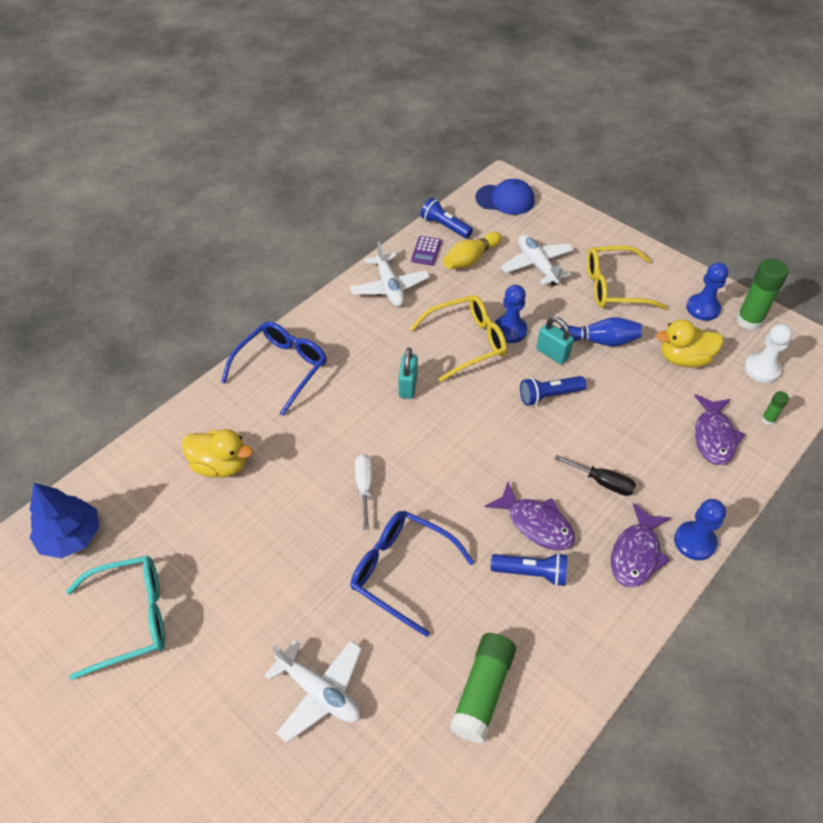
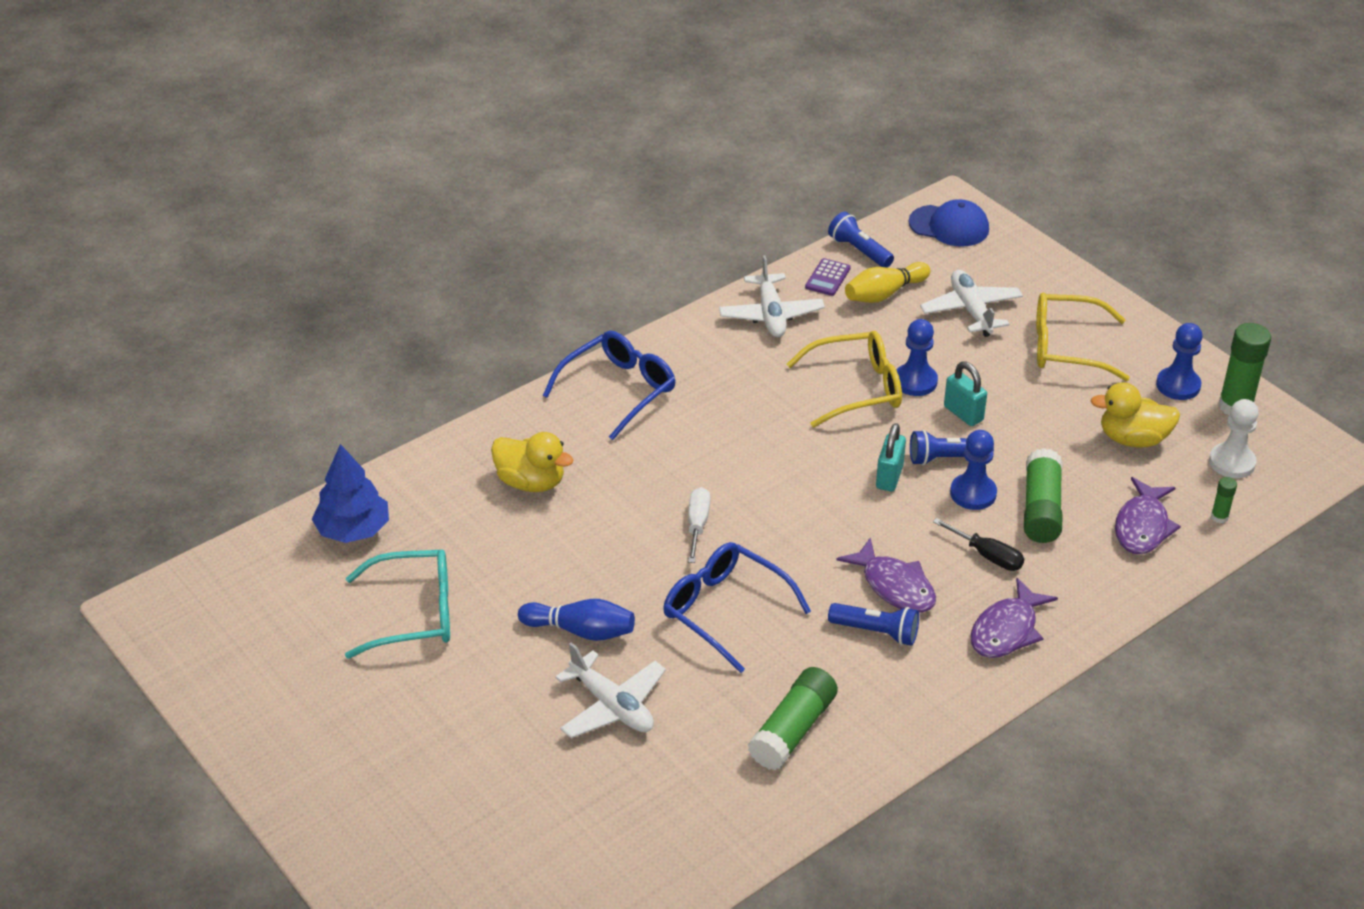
camera: 10 degrees right, 10 degrees down
turquoise padlock [398,347,418,399] -> turquoise padlock moved to [876,423,906,491]
blue bowling pin [560,317,642,346] -> blue bowling pin moved to [518,599,635,641]
blue pawn [674,499,726,560] -> blue pawn moved to [950,430,997,510]
none -> green glue stick [1024,448,1062,543]

